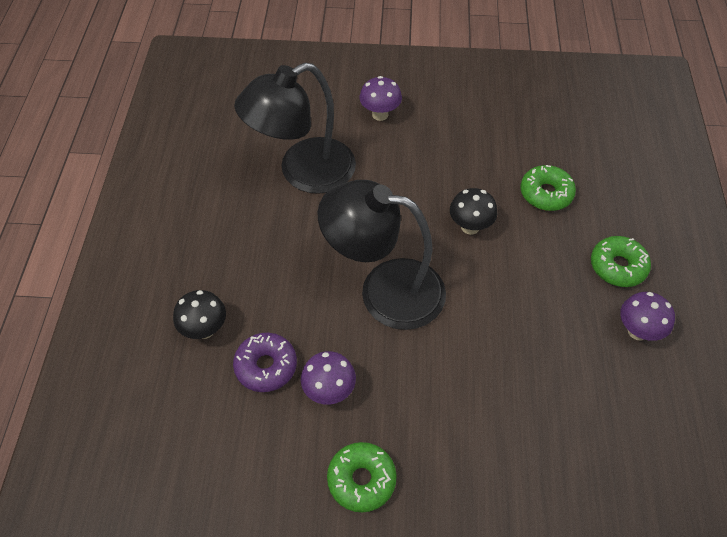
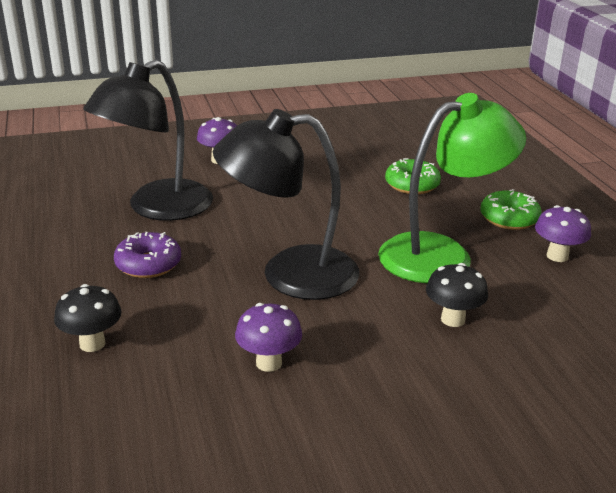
camera: 20 degrees left, 25 degrees down
purple donut [233,333,297,392] -> purple donut moved to [114,232,181,278]
green donut [327,442,397,513] -> none
black mushroom [450,188,497,235] -> black mushroom moved to [426,263,488,327]
none -> green lamp [378,93,526,283]

